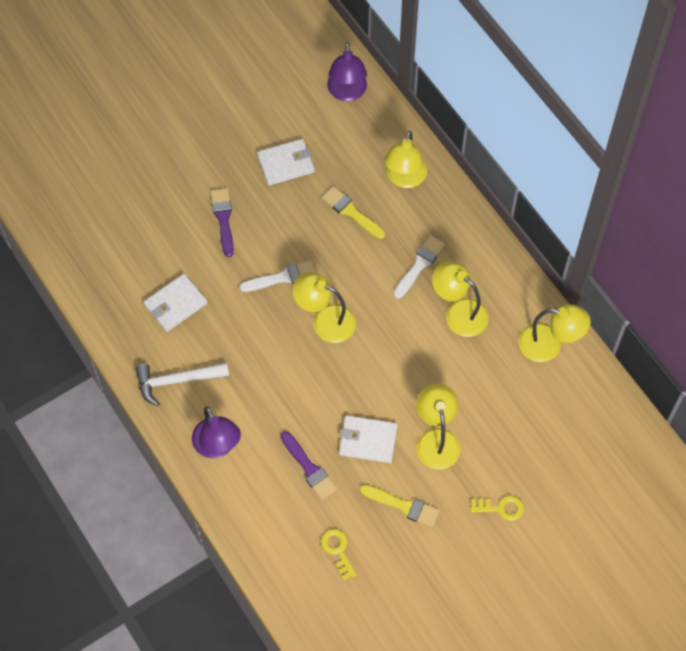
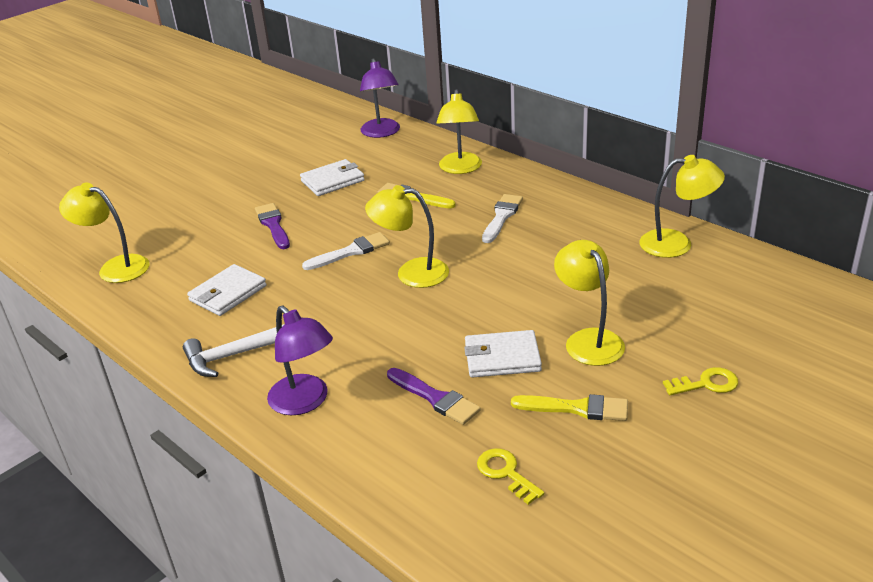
camera: 10 degrees left, 30 degrees down
yellow lamp [432,261,489,337] -> yellow lamp moved to [59,182,149,283]

